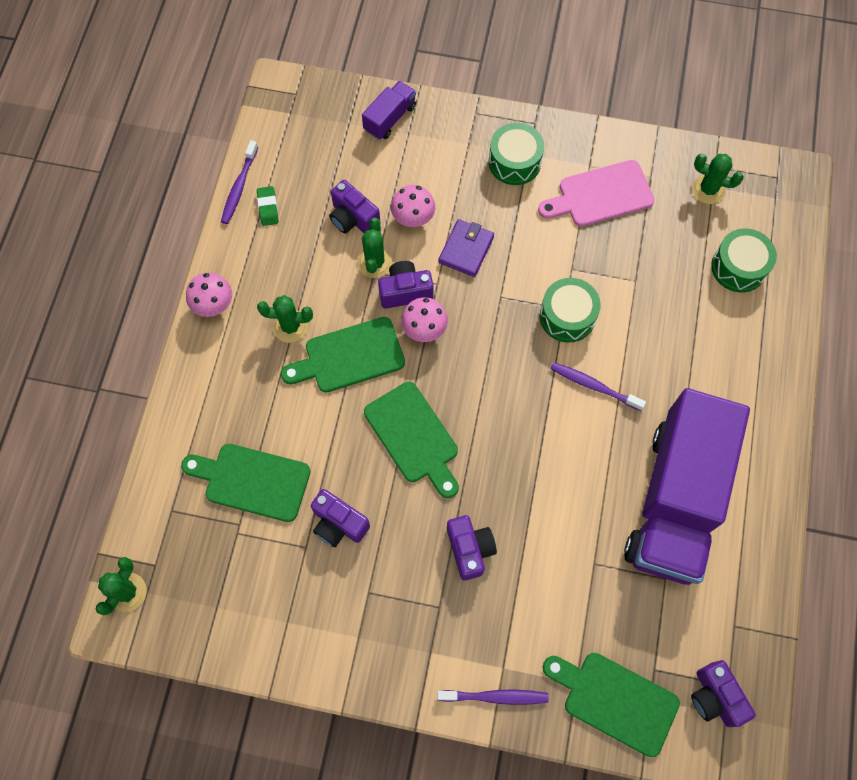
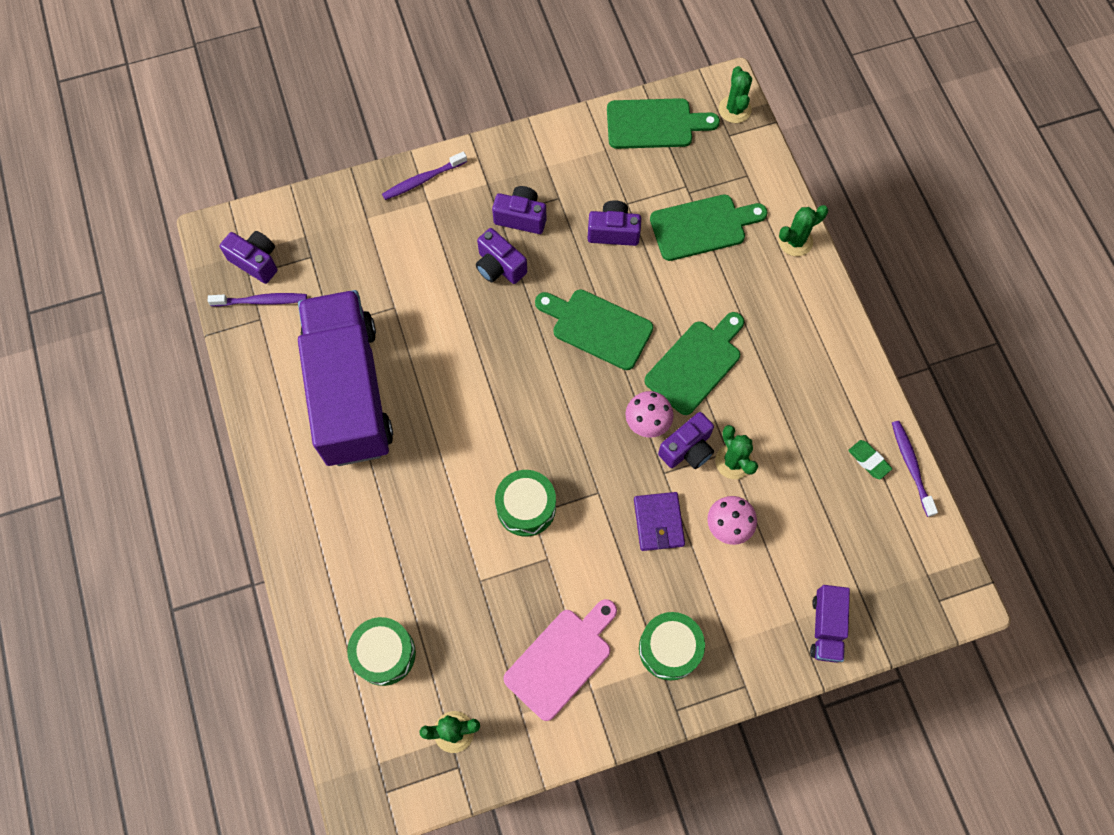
camera: 150 degrees right, 0 degrees up
pink mushroom [186,273,232,317] -> none
green cactus [257,295,313,343] -> green cactus moved to [779,205,828,256]
purple camera [329,180,380,234] -> purple camera moved to [492,186,546,234]
green cutting board [543,653,680,757] -> green cutting board moved to [607,98,720,149]
purple toothbrush [550,362,646,411] -> purple toothbrush moved to [208,293,307,307]

